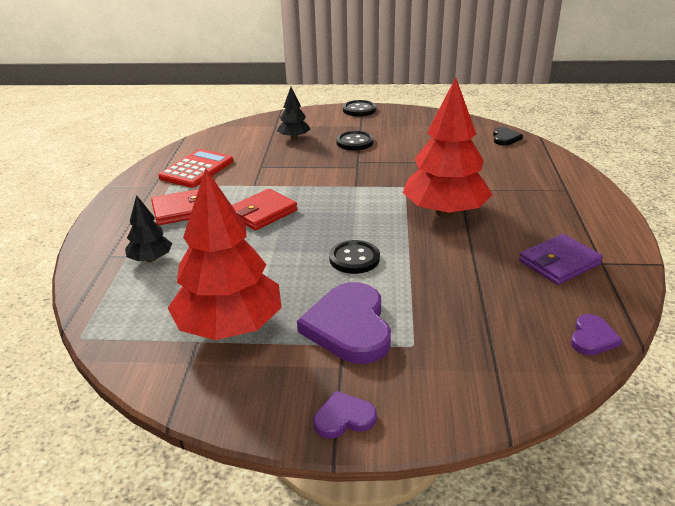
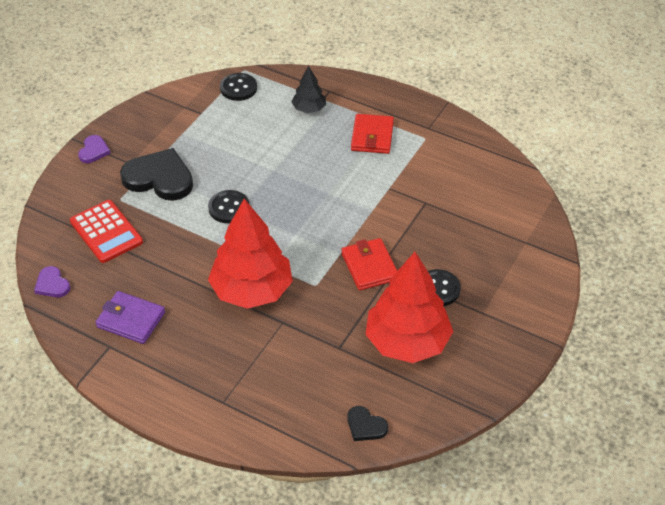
camera: 115 degrees right, 15 degrees up
red calculator [158,149,233,188] -> red calculator moved to [70,200,143,263]
red tree [168,168,282,340] -> red tree moved to [365,252,453,363]
red wallet [232,189,297,231] -> red wallet moved to [341,238,397,291]
black tree [277,87,310,140] -> none
purple heart [297,282,391,364] -> black heart [120,148,193,201]
black button [343,100,376,116] -> black button moved to [220,73,257,101]
purple wallet [519,234,603,285] -> purple wallet turned 60 degrees counterclockwise [95,291,165,344]

